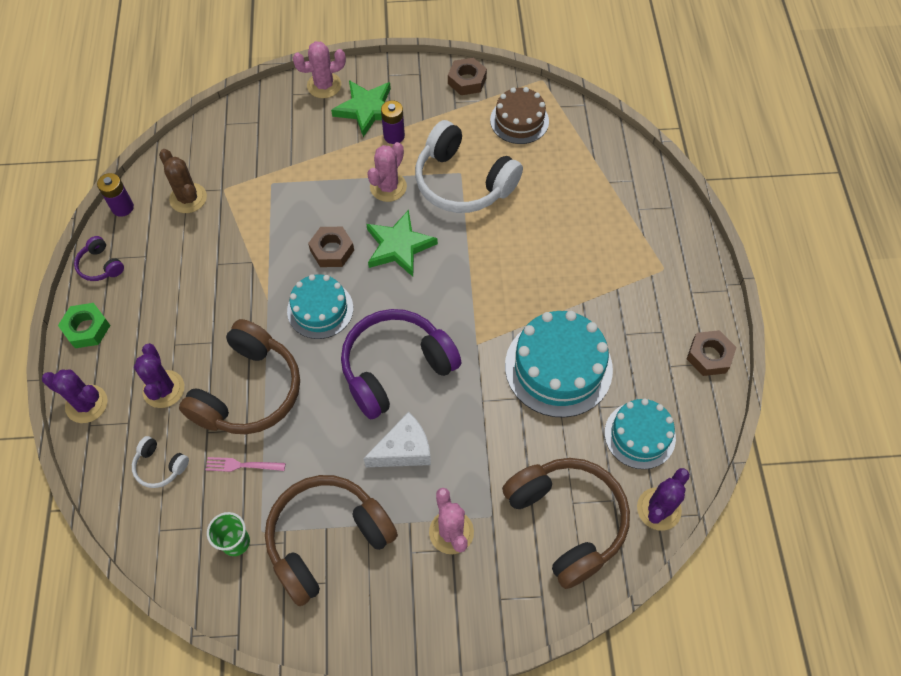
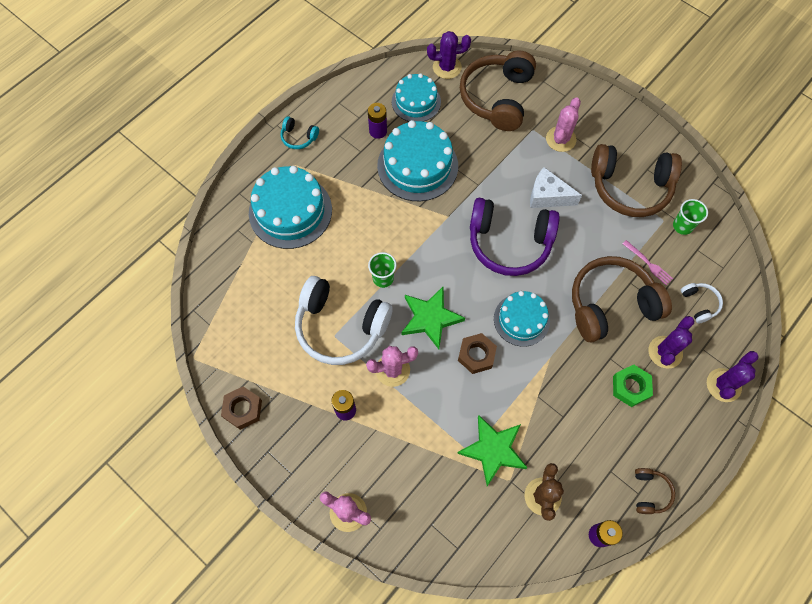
camera: 135 degrees left, 5 degrees up
purple cactus [42,369,108,423] -> purple cactus turned 60 degrees clockwise [707,351,758,402]
green nut [58,303,111,348] -> green nut moved to [613,365,653,407]
purple headphones [74,236,124,281] -> brown headphones [635,468,675,514]
green star [331,80,391,137] -> green star moved to [457,415,528,486]
white headphones [415,120,523,213] -> white headphones turned 120 degrees clockwise [295,276,392,365]
brown cake [490,87,549,144] -> none
brown nut [687,330,736,376] -> none
none -> turquoise cake [249,166,332,249]
none -> turquoise headphones [281,116,319,149]
none -> purple battery [368,103,387,139]
none -> green cup [368,252,397,288]

